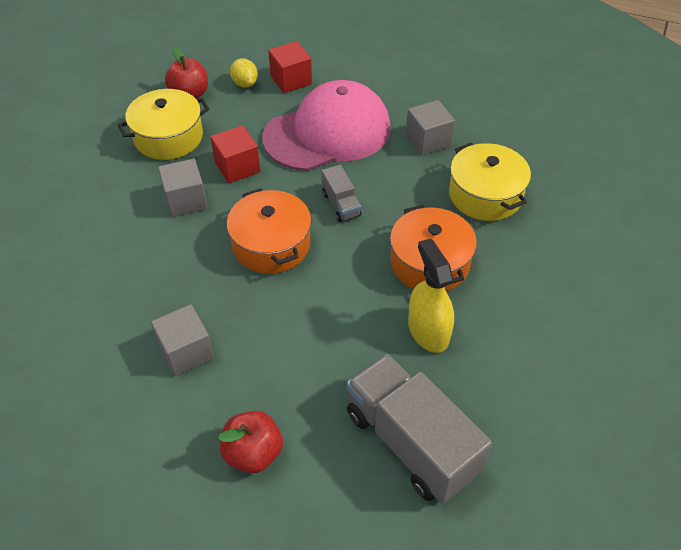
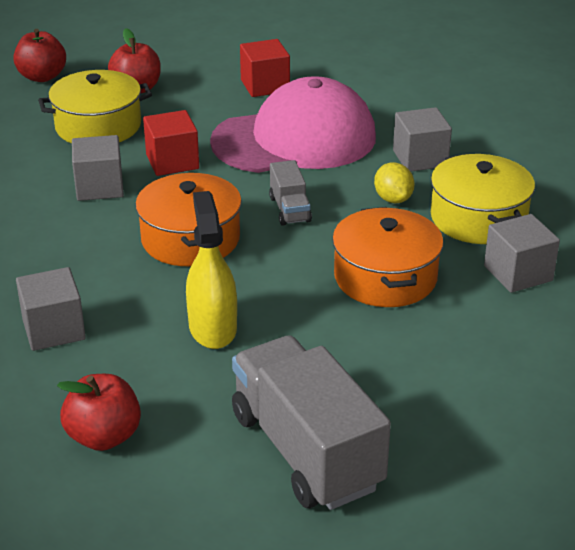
camera: 10 degrees right, 15 degrees down
yellow lemon [230,58,258,88] -> yellow lemon moved to [374,162,415,203]
yellow spray bottle [408,238,454,353] -> yellow spray bottle moved to [186,191,237,349]
none -> red apple [14,29,66,82]
none -> grey cube [484,214,560,293]

